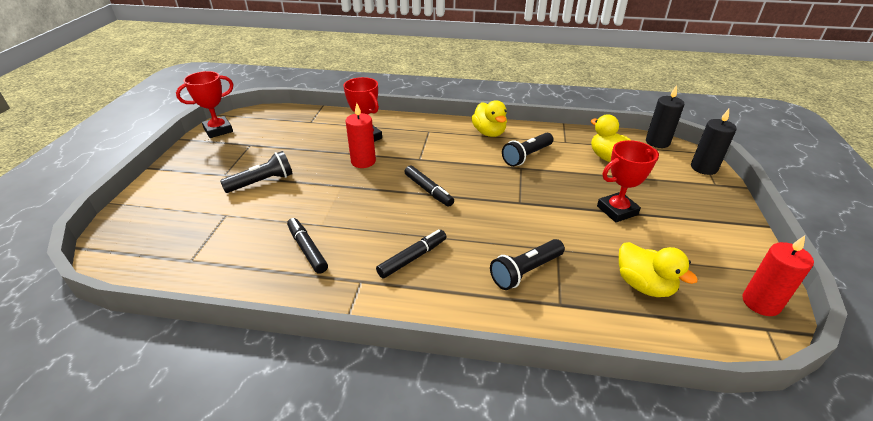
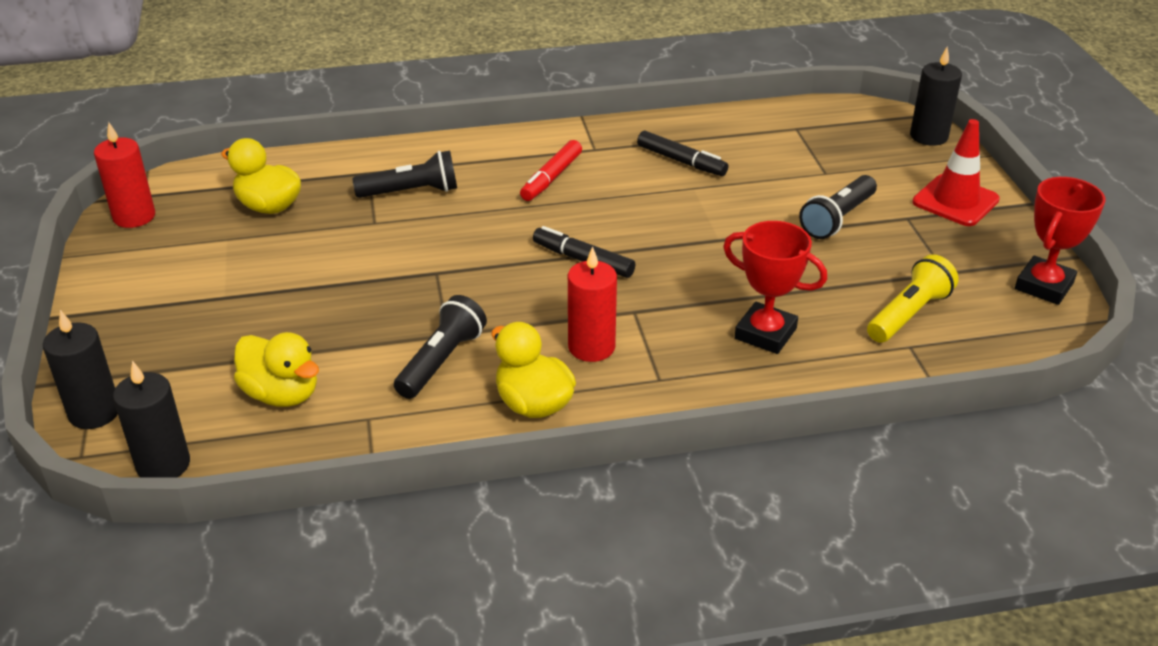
camera: 160 degrees right, 0 degrees up
red candle [345,103,376,168] -> red candle moved to [568,246,617,362]
black marker [376,229,446,279] -> red marker [520,140,582,201]
black flashlight [490,239,565,290] -> black flashlight turned 45 degrees clockwise [352,151,457,198]
red trophy [597,140,659,223] -> none
none -> yellow flashlight [867,254,959,343]
none -> black candle [910,46,962,146]
none -> red traffic cone [912,119,1000,226]

